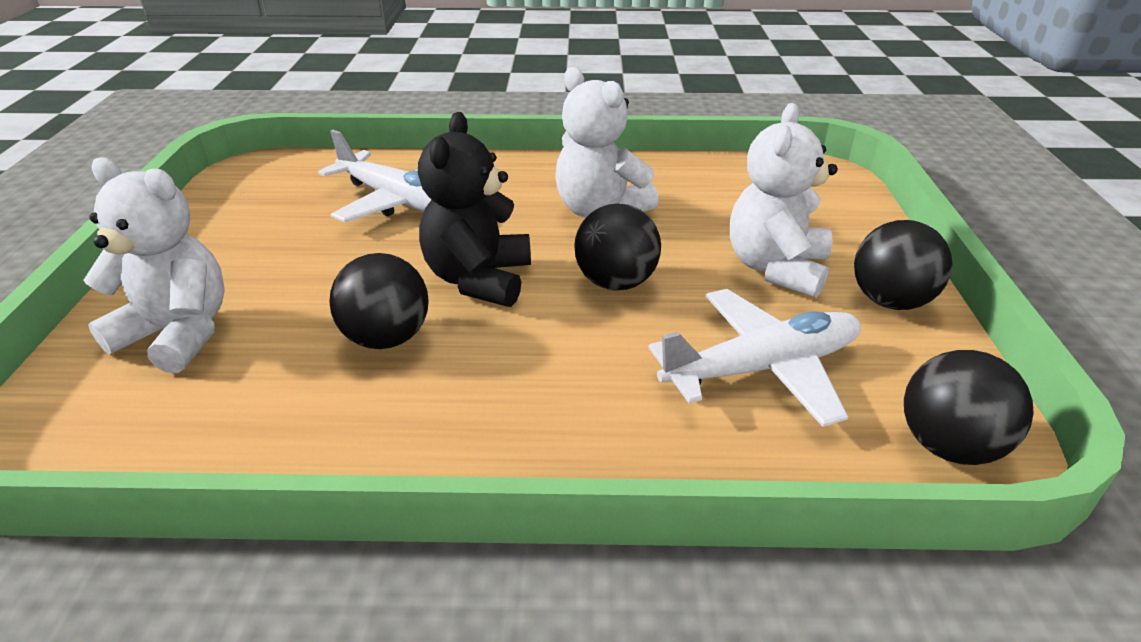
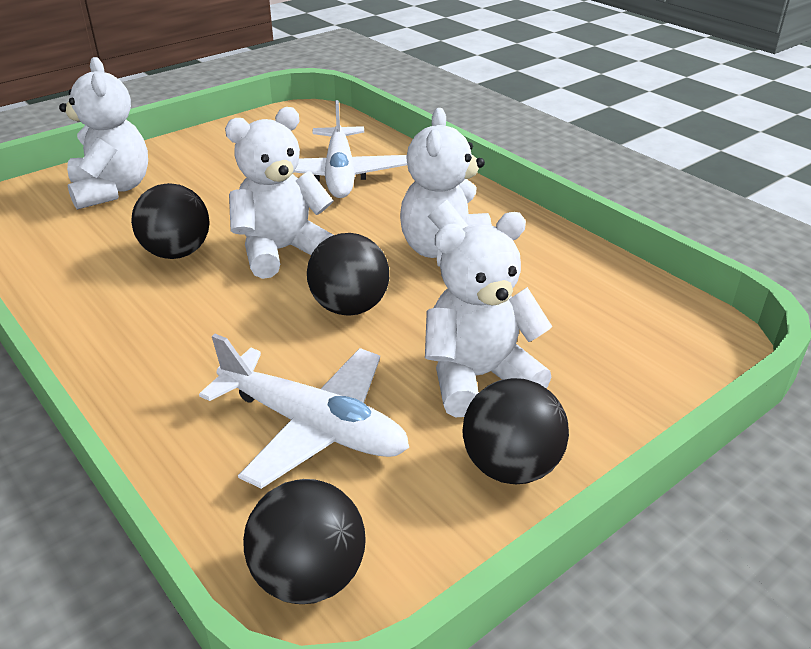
camera: 50 degrees right, 0 degrees up
black teddy bear [418,112,531,307] -> white teddy bear [225,107,333,279]

